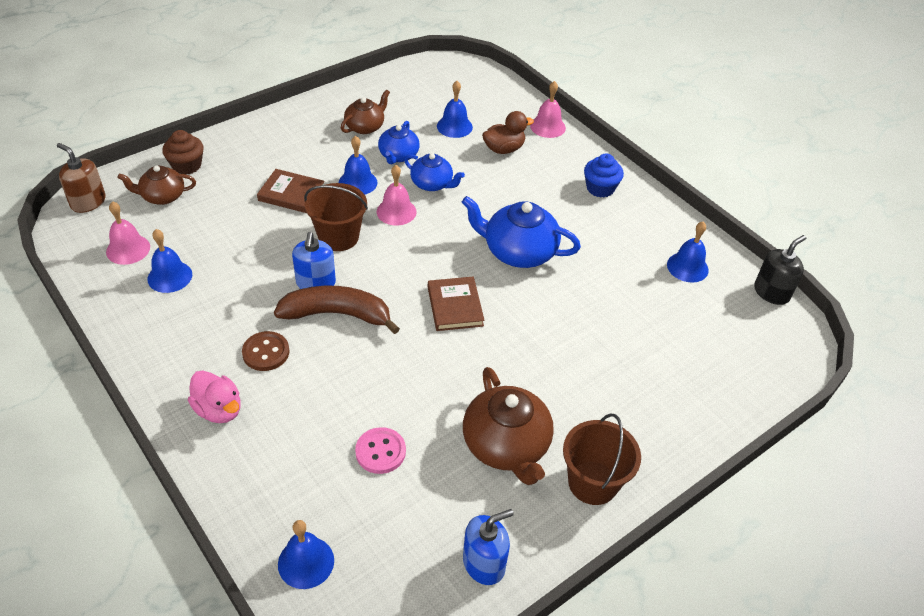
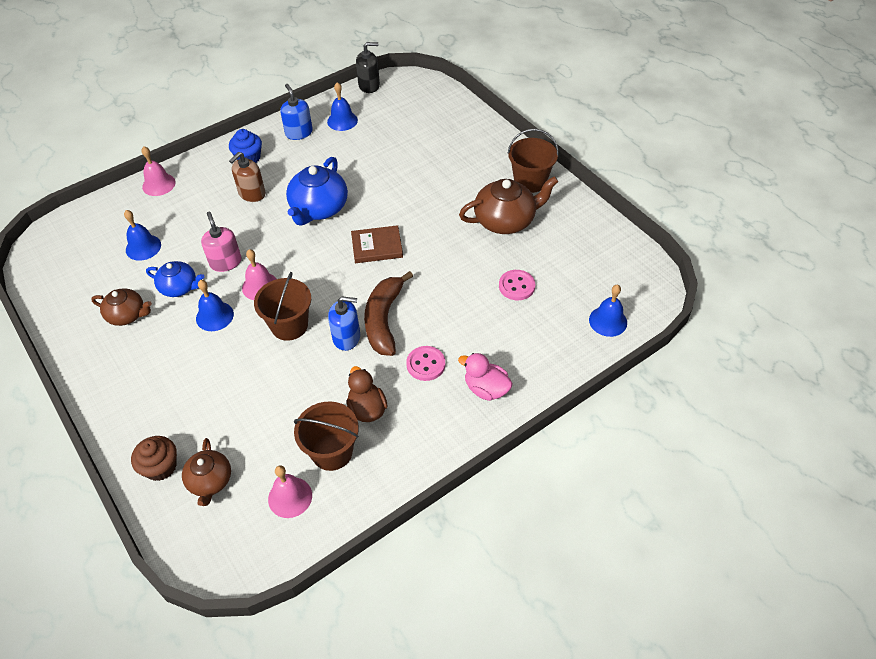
camera: 85 degrees left, 5 degrees up
brown soap dispenser [57,143,106,213] -> brown soap dispenser moved to [229,152,266,202]
blue bell [148,229,192,293] -> brown bucket [294,401,359,471]
pink duck [188,370,241,423] -> pink duck turned 105 degrees counterclockwise [458,353,513,401]
brown button [242,331,290,371] -> pink button [406,346,445,381]
brown book [257,169,325,213] -> none
brown teapot [341,90,390,134] -> brown teapot turned 150 degrees clockwise [91,288,152,326]
blue teapot [404,153,465,191] -> pink soap dispenser [201,212,241,272]
blue soap dispenser [463,509,514,585] -> blue soap dispenser moved to [280,84,313,140]
brown duck [482,111,534,154] -> brown duck moved to [347,366,388,422]
black soap dispenser [754,235,806,305] -> black soap dispenser turned 120 degrees clockwise [356,42,380,93]

